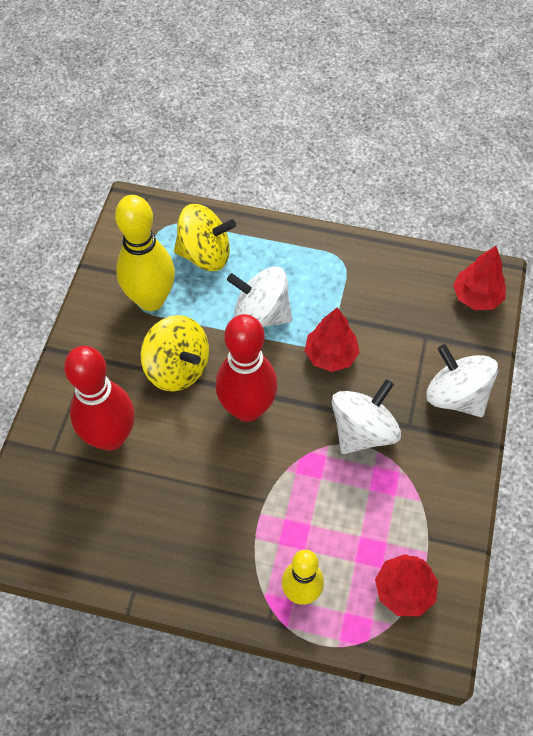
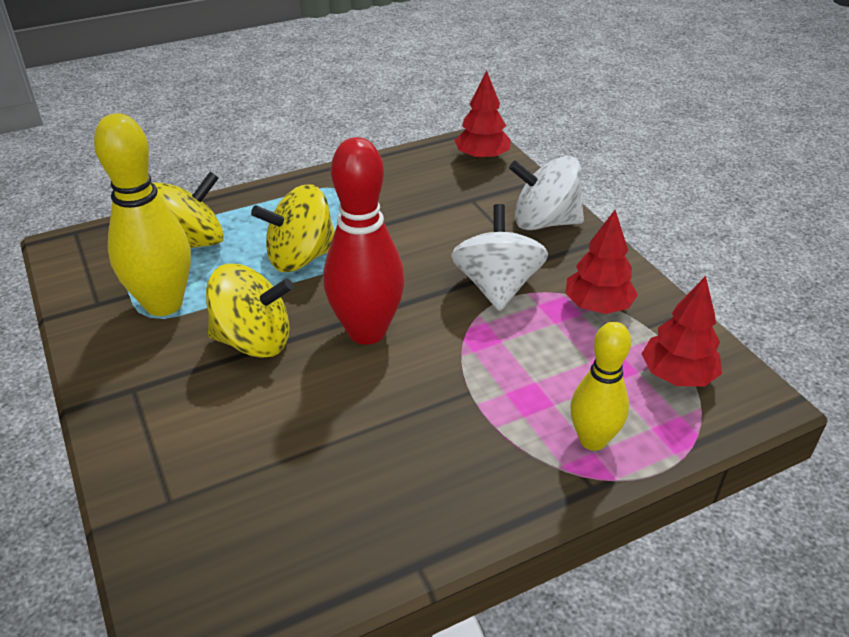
camera: 40 degrees left, 20 degrees down
red bowling pin [64,346,135,451] -> none
white spinning top [227,267,292,327] -> yellow spinning top [251,185,335,272]
red tree [304,308,360,372] -> red tree moved to [565,210,638,314]

